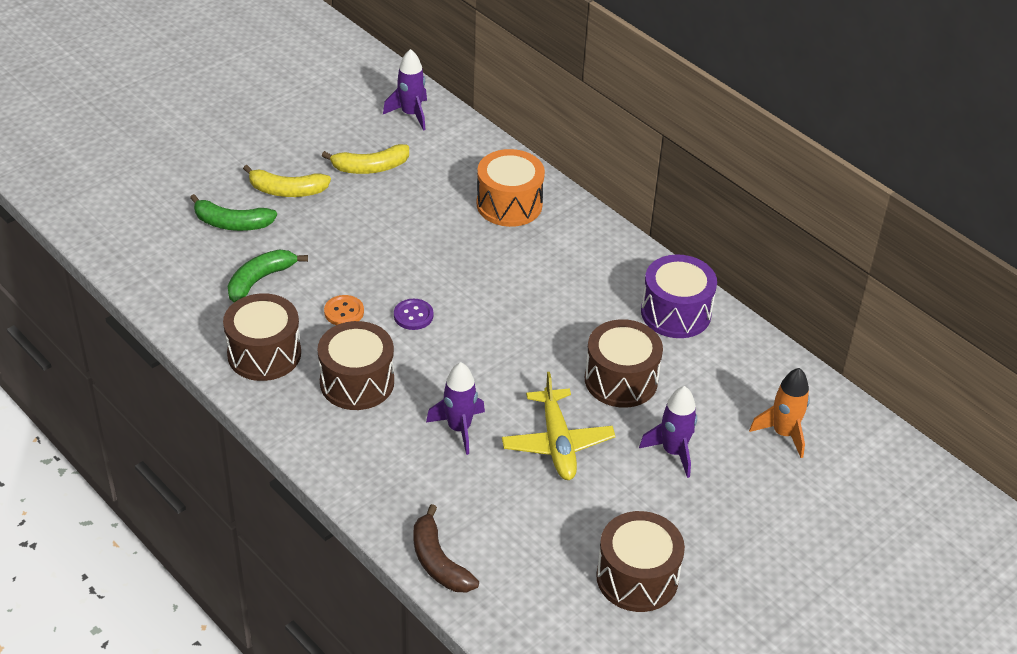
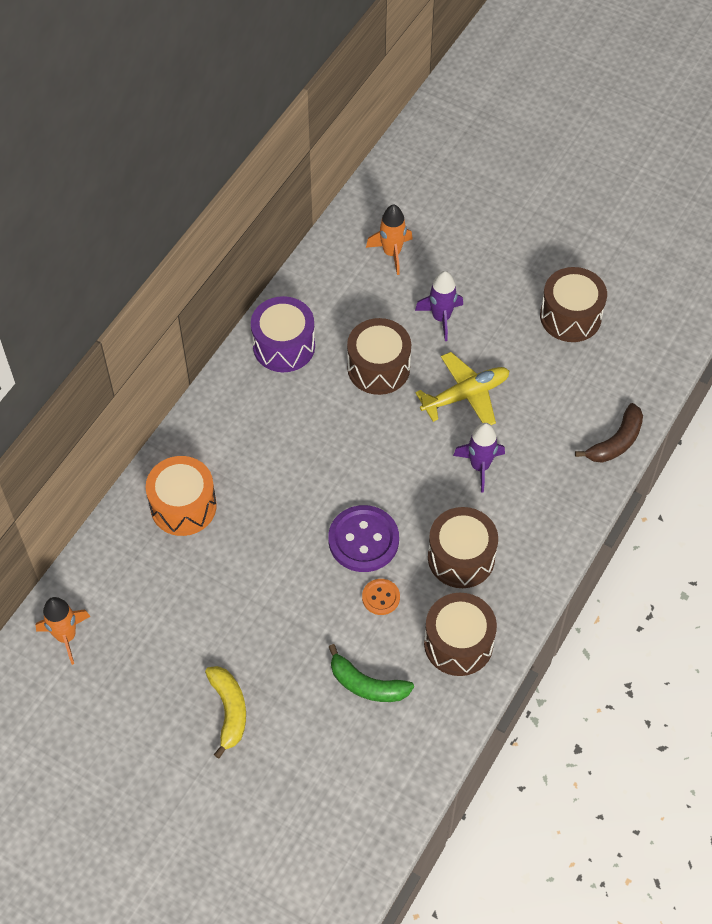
camera: 105 degrees left, 15 degrees up
green banana [190,194,277,231] -> none
yellow banana [322,144,409,174] -> none
purple rocket [383,49,427,131] -> orange rocket [36,597,91,665]
purple button [394,299,433,330] -> purple button [328,505,399,572], size x1.90

